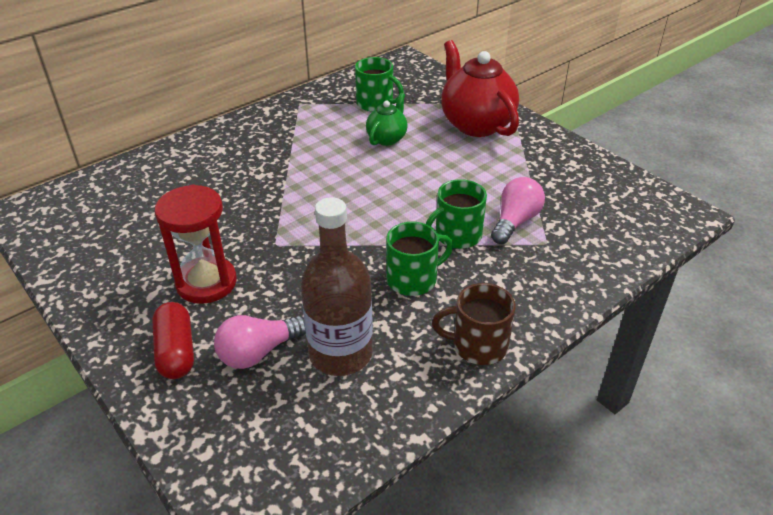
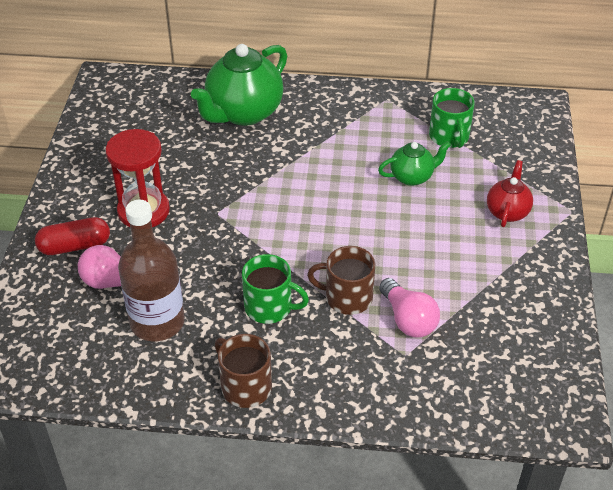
camera: 45 degrees right, 5 degrees up
red capsule [152,302,194,379] -> red capsule turned 45 degrees clockwise [35,217,110,255]
green mug [426,179,487,249] -> brown mug [307,246,375,315]
red teapot [441,40,519,137] -> red teapot [487,160,533,227], size x0.53
pink light bulb [491,177,545,244] -> pink light bulb turned 75 degrees clockwise [379,278,440,338]
none -> green teapot [191,44,287,126]

